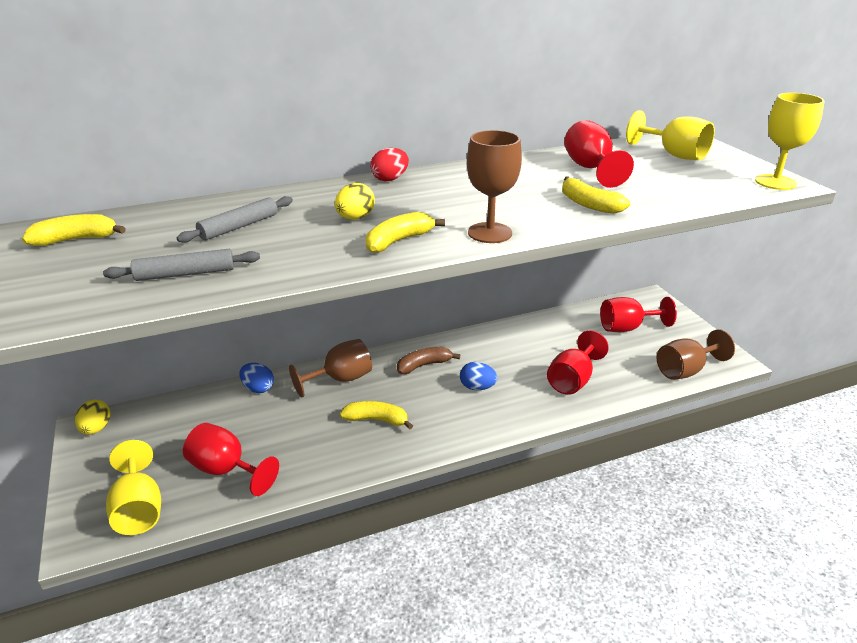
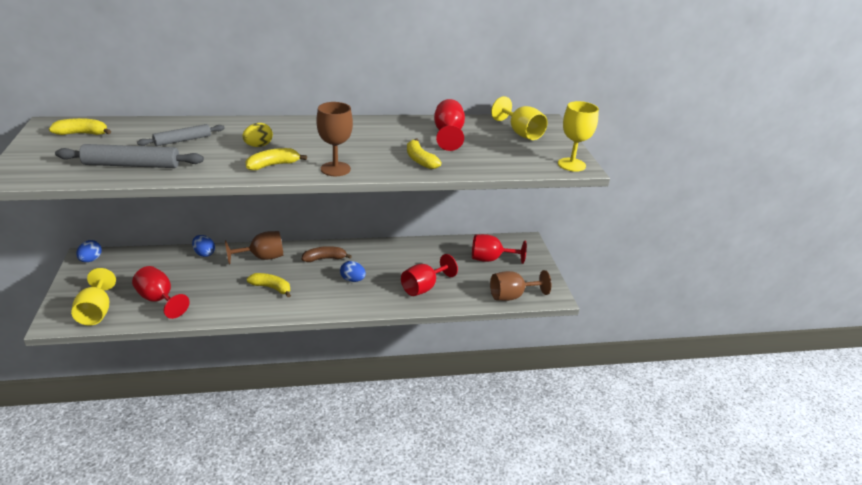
camera: 10 degrees right, 0 degrees up
yellow egg [75,400,111,435] -> blue egg [76,240,102,262]
grey rolling pin [103,249,260,281] -> grey rolling pin [55,144,204,168], size x1.54
red egg [370,148,409,181] -> none

